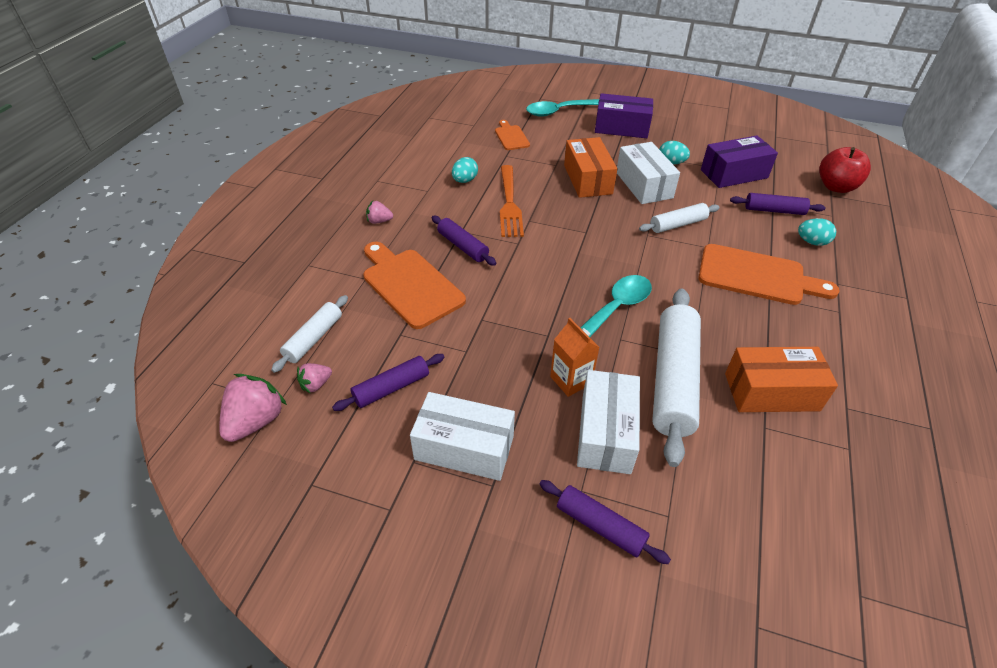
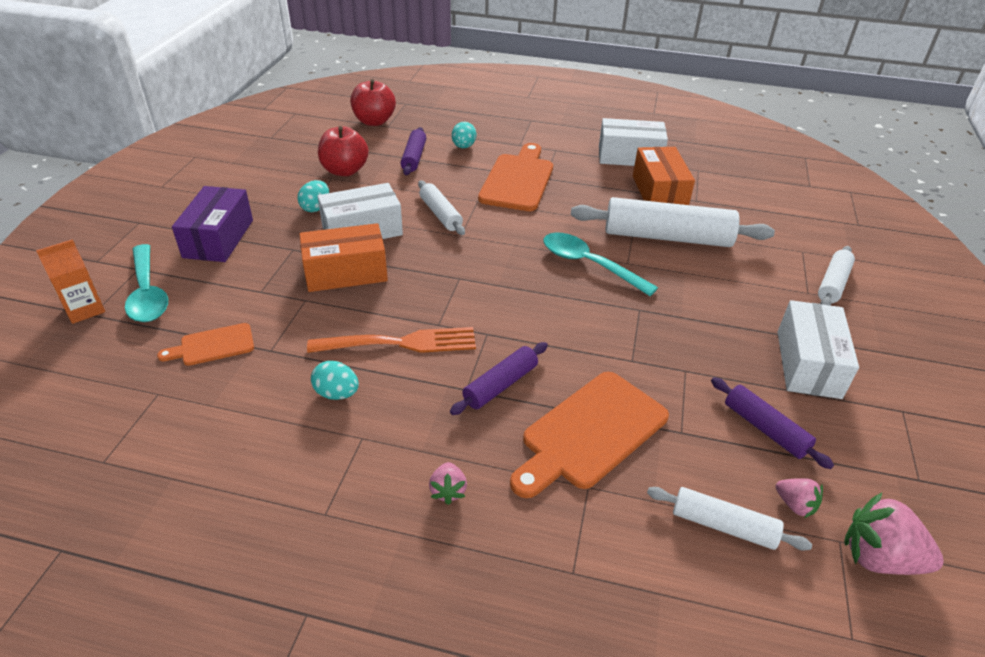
camera: 95 degrees left, 5 degrees down
purple rolling pin [540,480,671,564] -> white rolling pin [818,246,855,305]
orange carton [550,318,600,397] -> orange carton moved to [36,239,105,324]
white box [577,370,640,474] -> white box moved to [599,118,668,166]
purple box [701,136,778,188] -> red apple [318,126,369,176]

